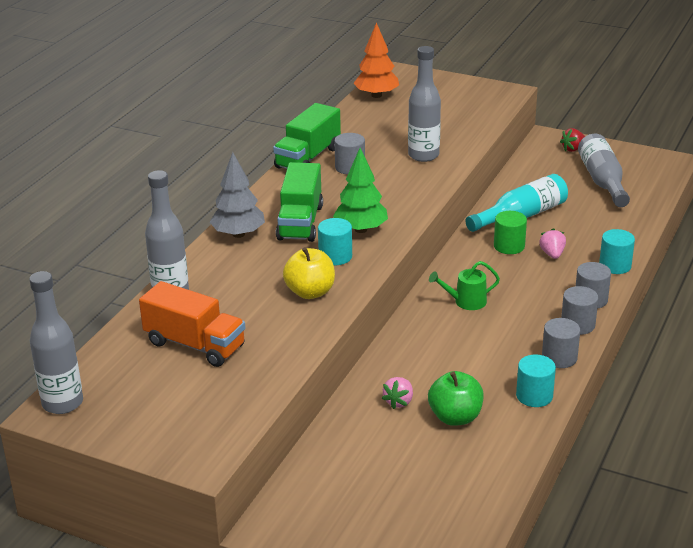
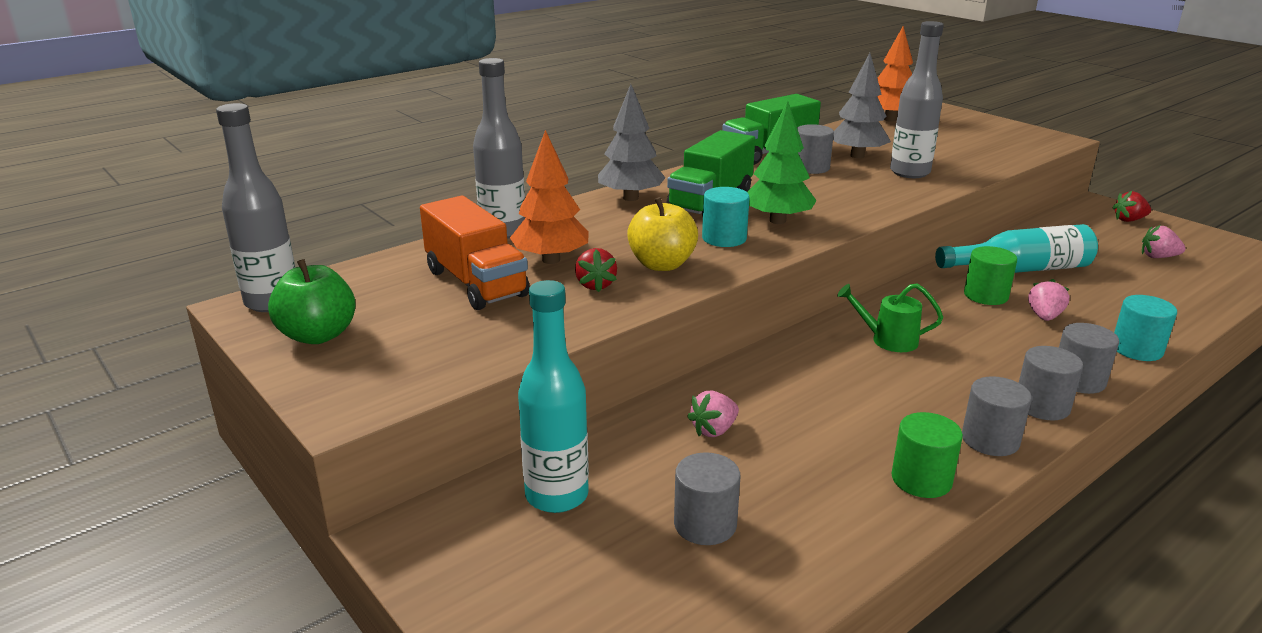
camera: 25 degrees right, 5 degrees down
green apple [428,371,484,426] -> green apple moved to [268,259,356,344]
turquoise cylinder [516,354,556,407] -> green cylinder [892,412,963,498]
grey bottle [578,134,630,207] -> pink strawberry [1142,225,1186,258]
none -> orange tree [510,130,589,264]
none -> turquoise bottle [518,280,589,513]
none -> red strawberry [575,248,617,292]
none -> grey cylinder [674,452,740,545]
none -> grey tree [833,53,891,158]

